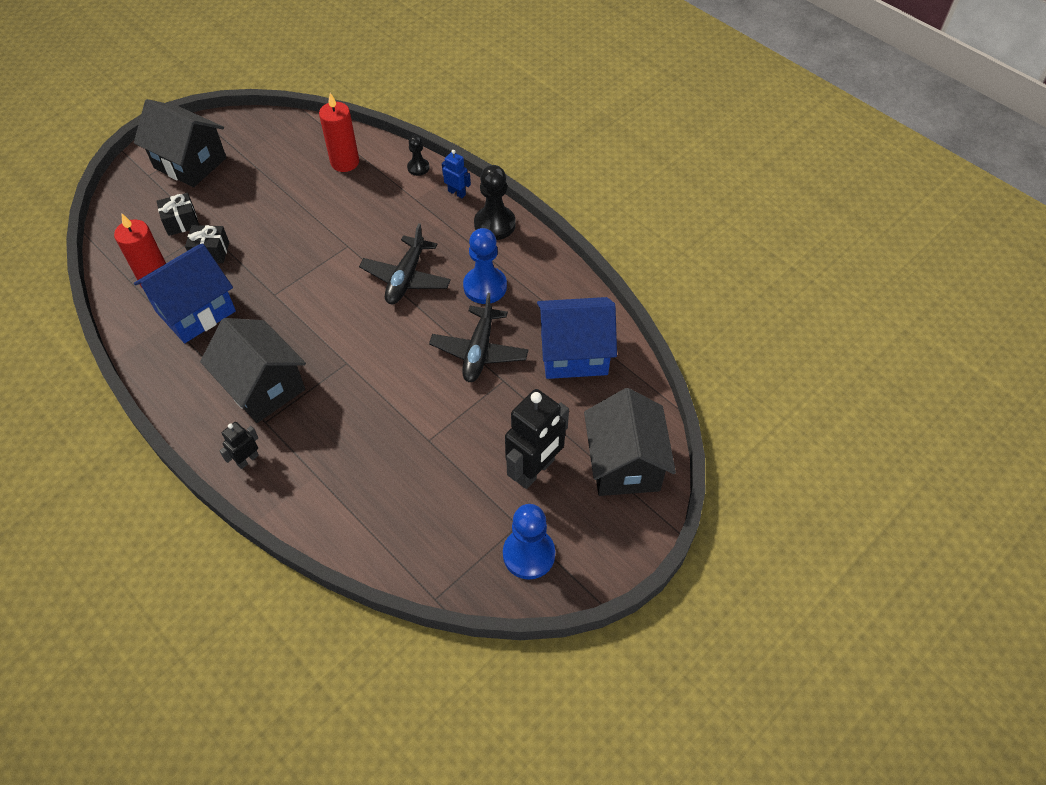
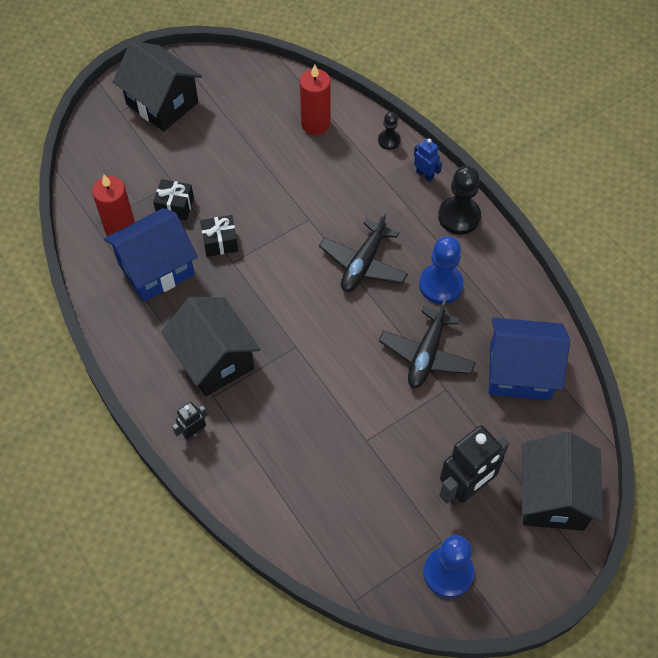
camera: 10 degrees right, 5 degrees up
black gift [156,193,199,236] -> black gift moved to [200,215,238,257]

